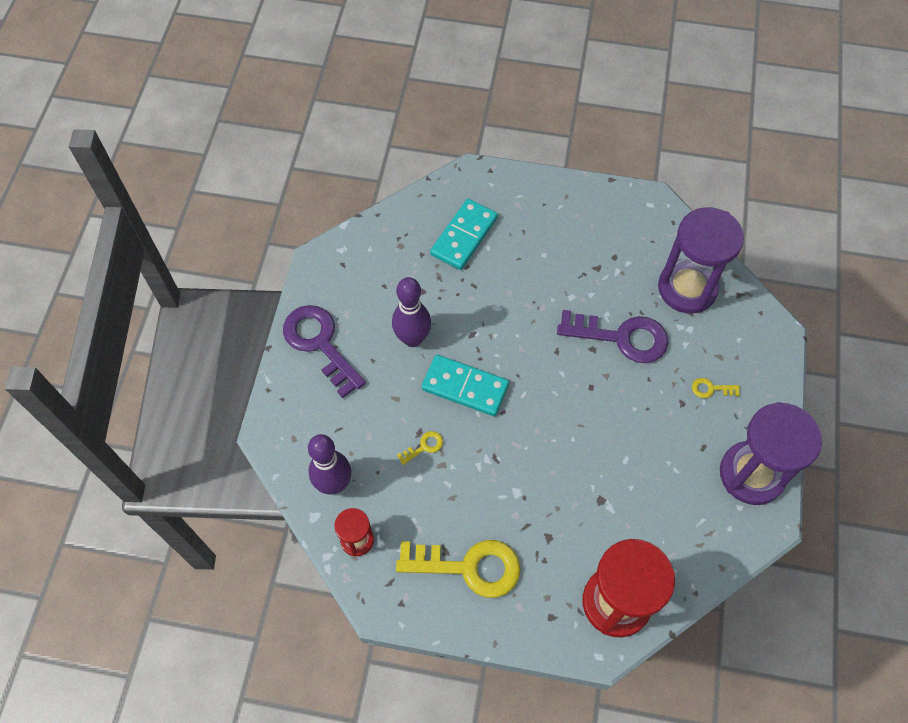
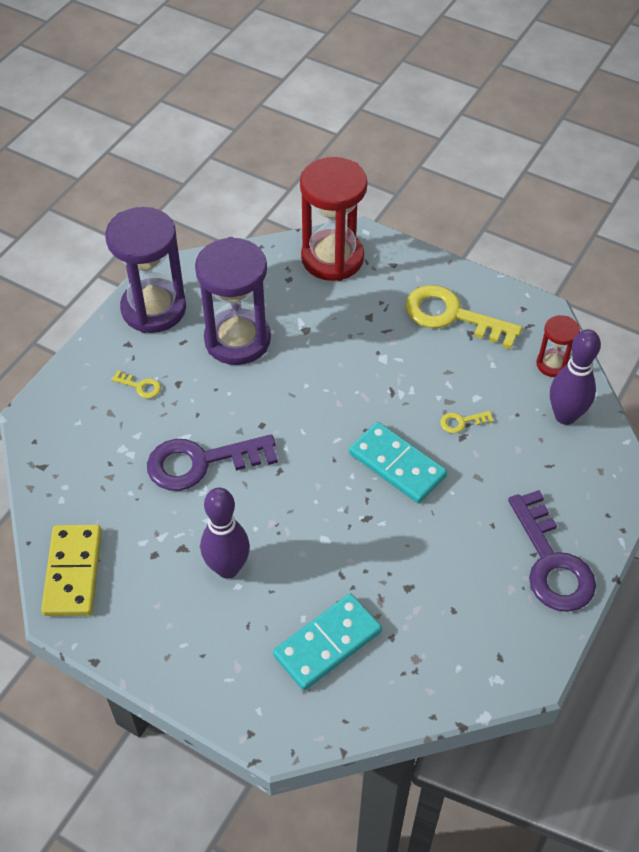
camera: 160 degrees left, 10 degrees down
purple bowling pin [392,277,431,347] -> purple bowling pin moved to [200,488,250,579]
purple key [557,310,669,363] -> purple key turned 45 degrees counterclockwise [147,434,278,491]
purple hourglass [658,207,744,313] -> purple hourglass moved to [195,237,271,365]
none -> yellow domino [41,524,102,616]

